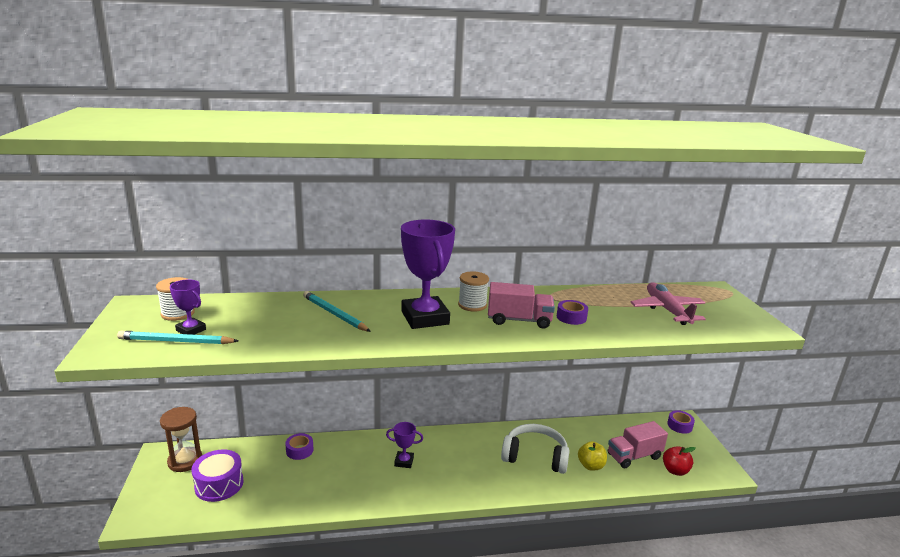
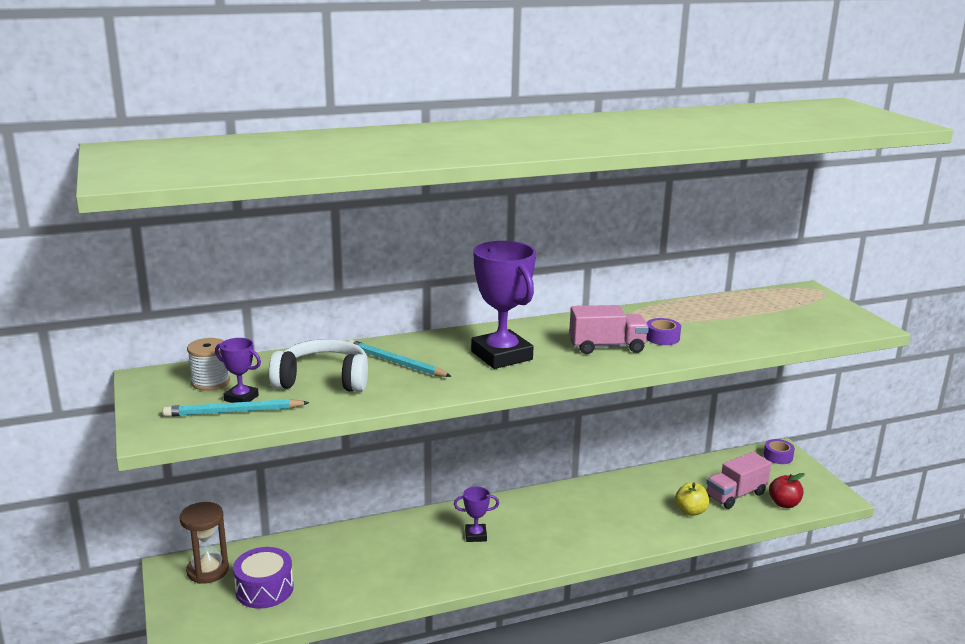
camera: 10 degrees left, 0 degrees up
purple tape [285,433,313,460] -> none
white spool [458,272,489,311] -> none
white headphones [501,424,570,474] -> white headphones moved to [269,339,368,392]
pink plane [630,282,706,325] -> none

